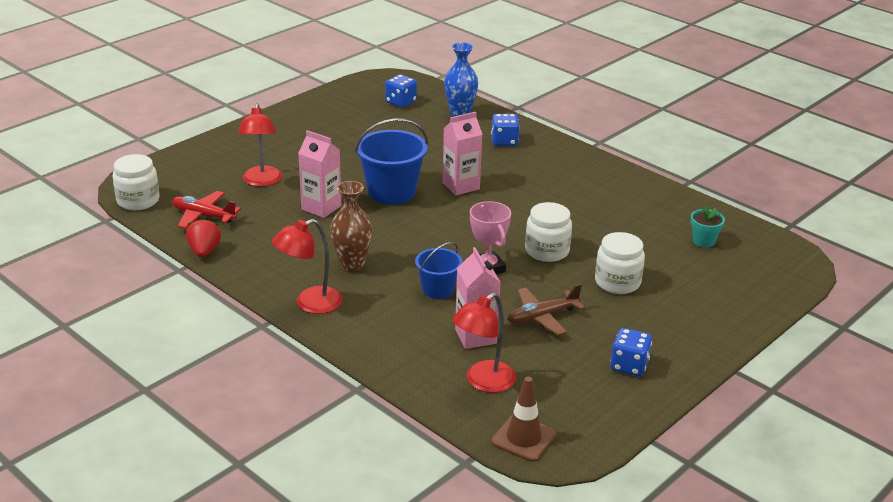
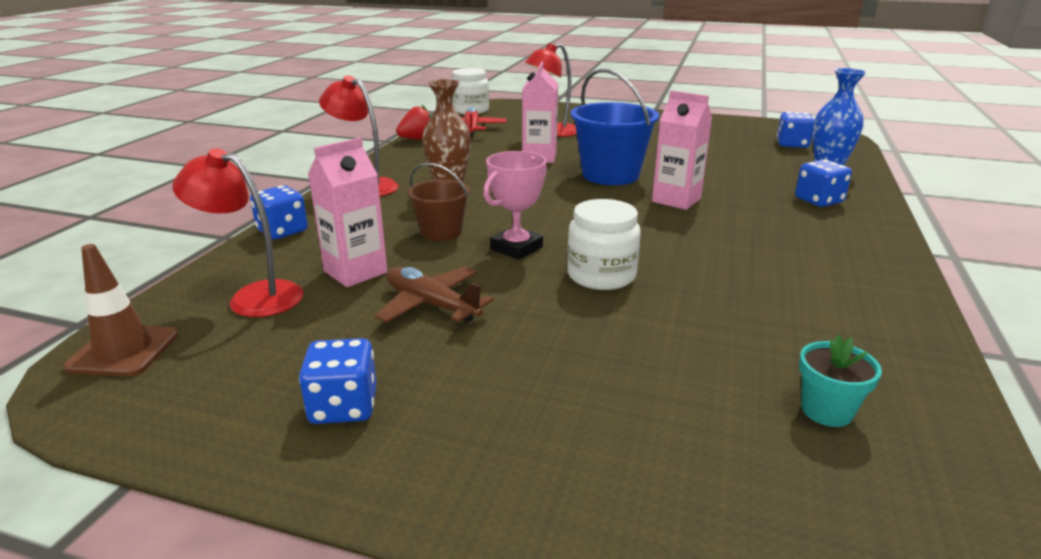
camera: 65 degrees right, 5 degrees down
blue bucket [415,242,463,299] -> brown bucket [408,163,470,241]
white jar [595,232,645,294] -> none
none -> blue dice [250,185,308,239]

